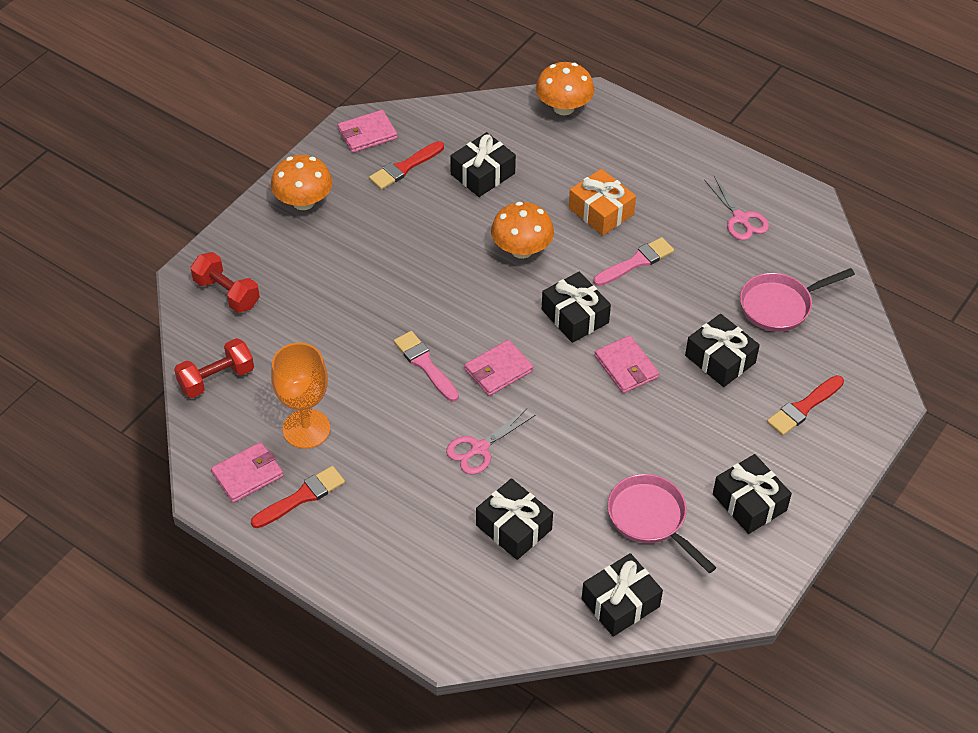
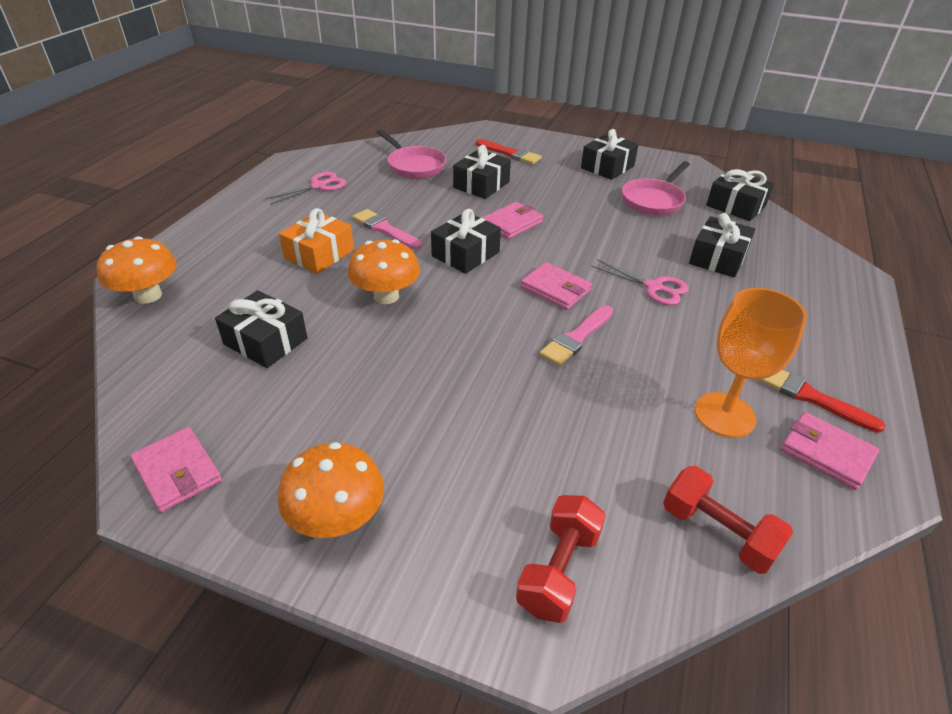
camera: 105 degrees left, 10 degrees down
red brush [369,141,444,190] -> none

